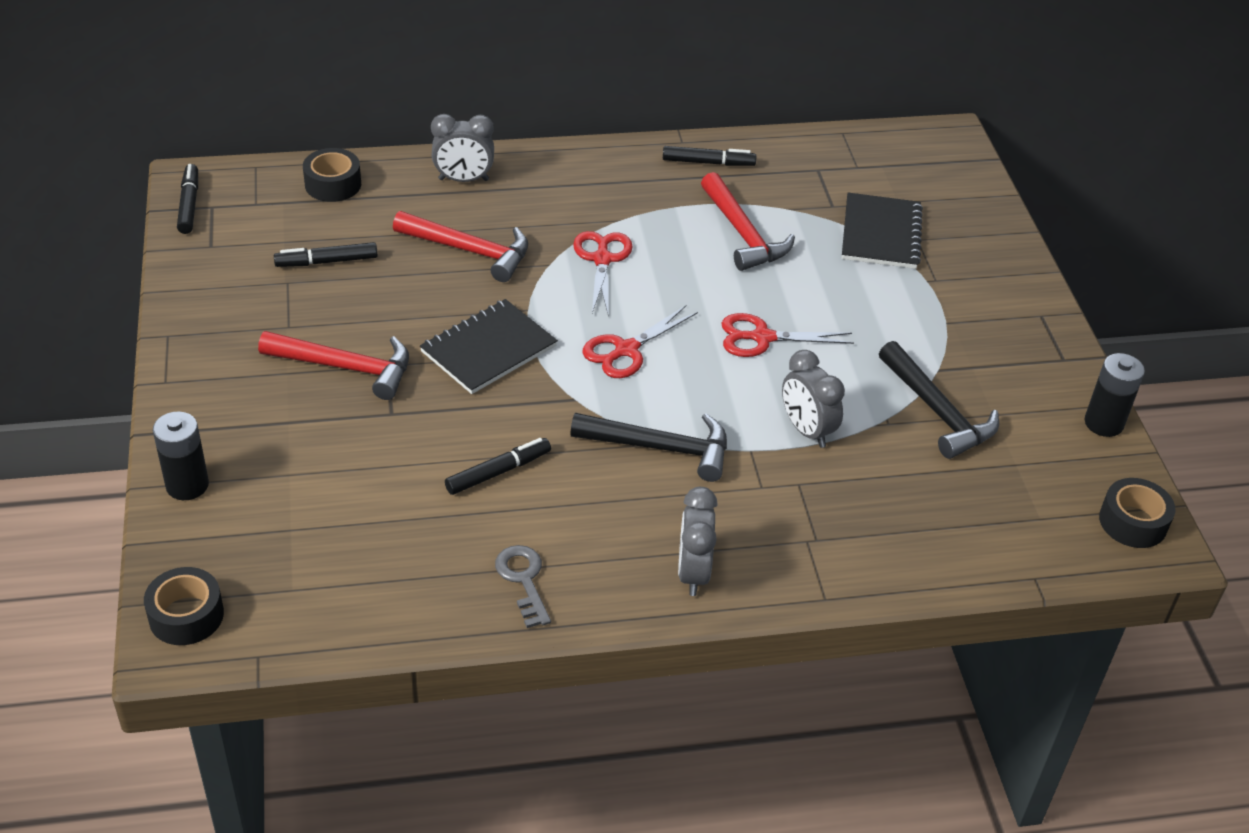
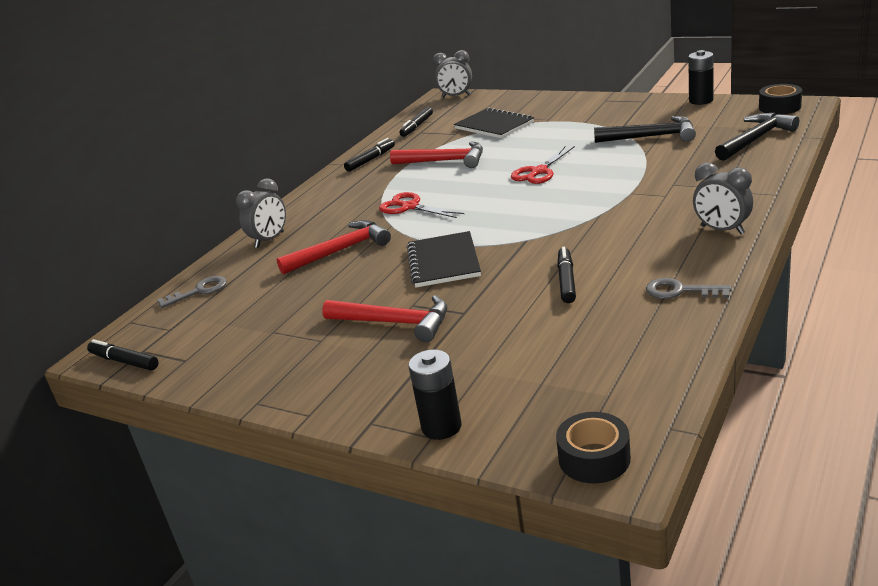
camera: 45 degrees left, 15 degrees down
red hammer [258,331,409,400] -> red hammer turned 60 degrees clockwise [322,295,447,342]
black marker [274,242,378,267] -> black marker moved to [399,107,433,137]
black tape [303,148,361,202] -> grey key [157,276,227,308]
black hammer [570,413,727,482] -> black hammer moved to [715,113,799,161]
red scissors [582,305,698,378] -> none
grey clock [782,350,845,448] -> grey clock moved to [433,50,472,98]

